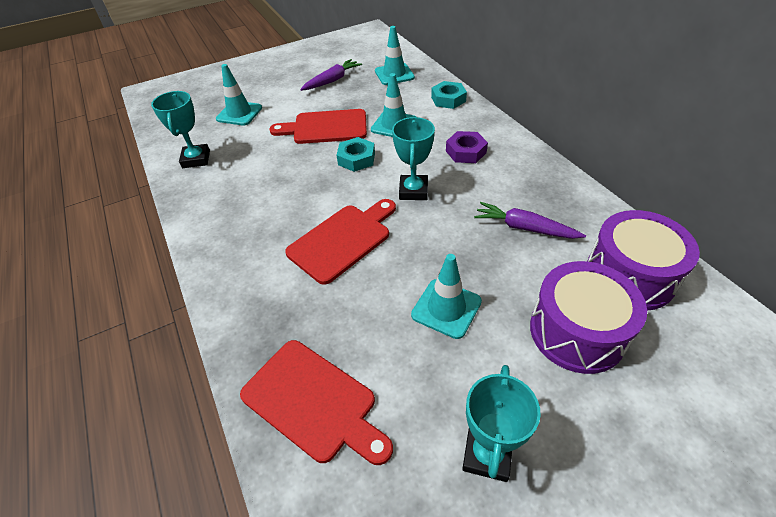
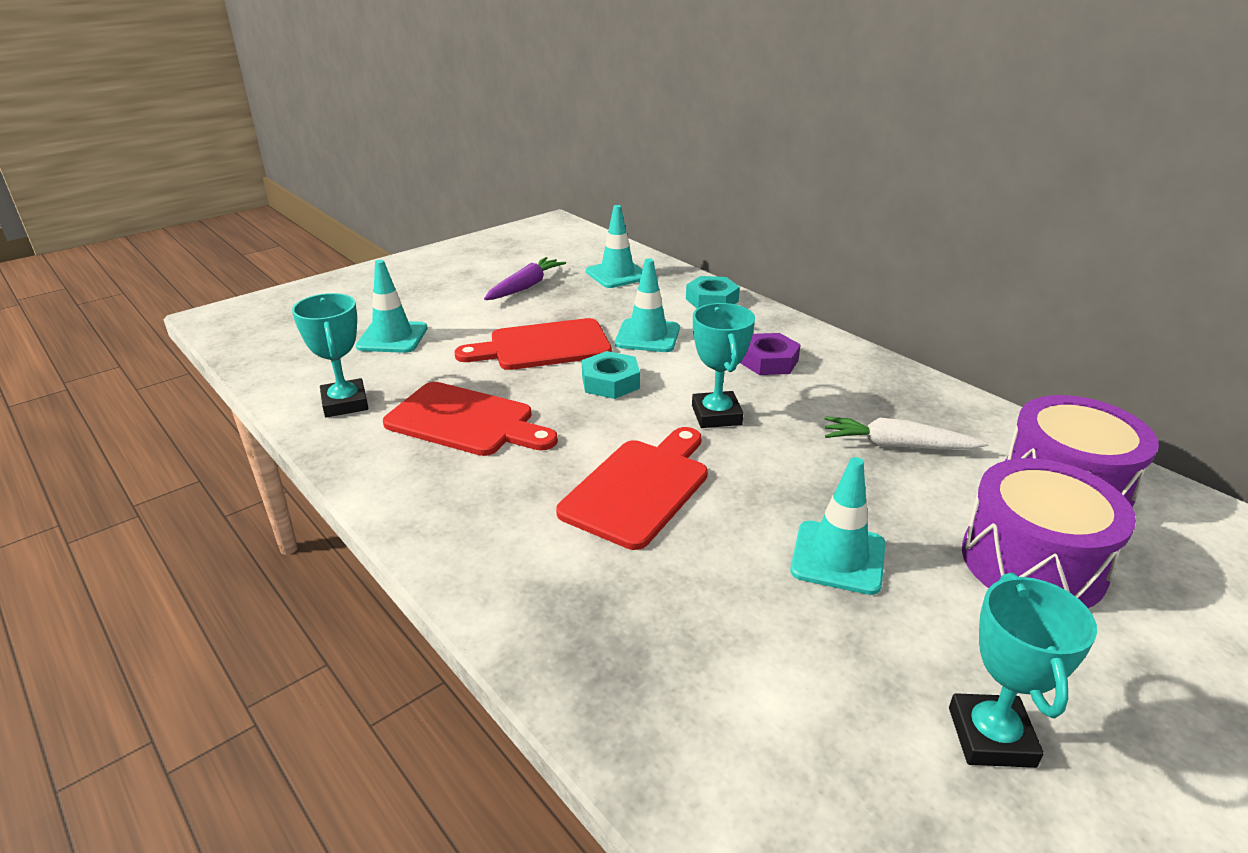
camera: 15 degrees left, 15 degrees down
red cutting board [240,340,393,465] -> red cutting board moved to [383,382,558,456]
purple carrot [474,202,586,239] -> white carrot [824,416,989,450]

